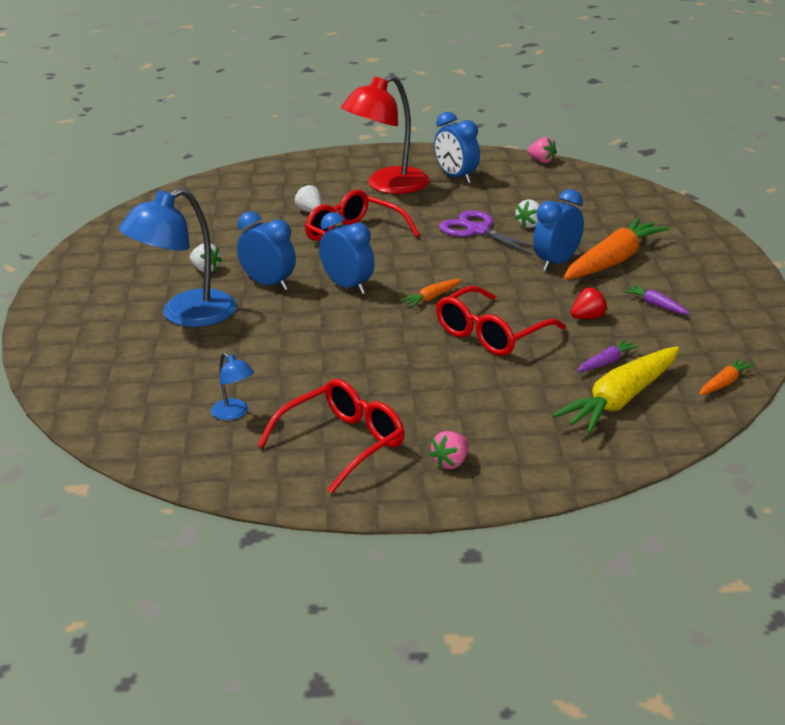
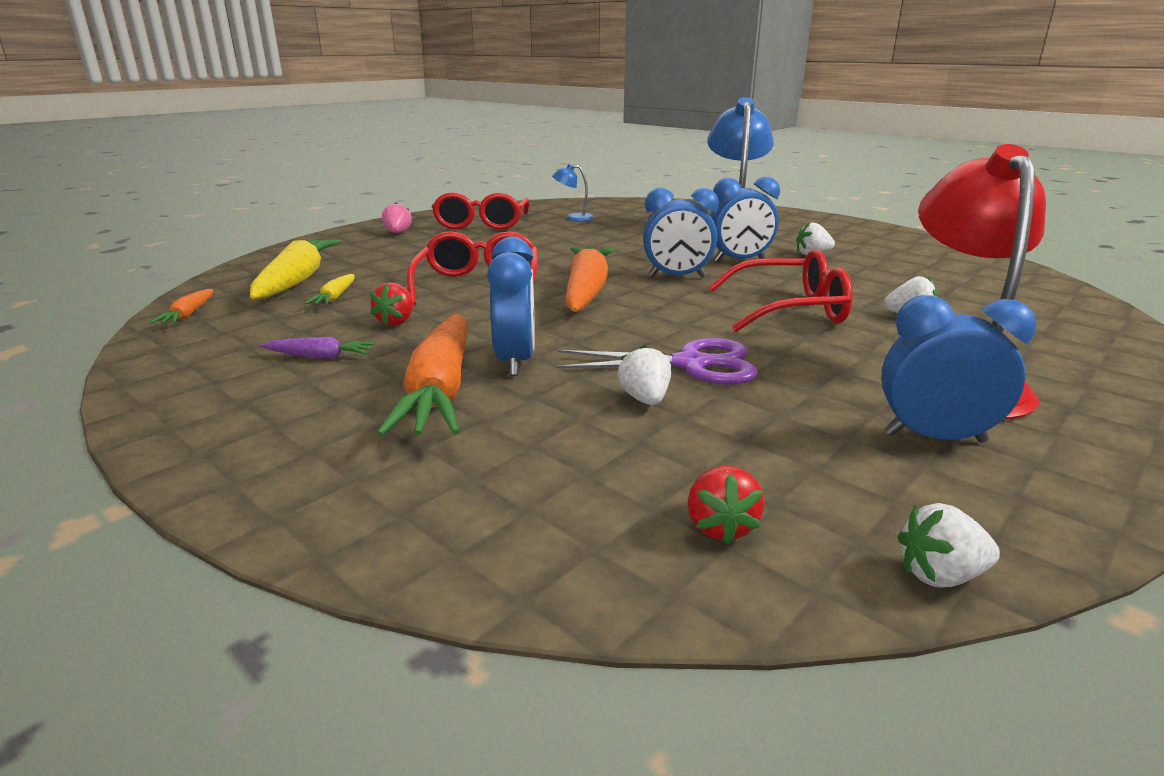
camera: 135 degrees right, 5 degrees down
orange carrot [401,279,462,307] -> orange carrot [565,247,614,312], size x2.20
pink strawberry [527,137,557,163] -> white strawberry [898,503,1000,588]
purple carrot [577,339,640,372] -> yellow carrot [305,274,355,305]
none -> red strawberry [687,466,764,544]

